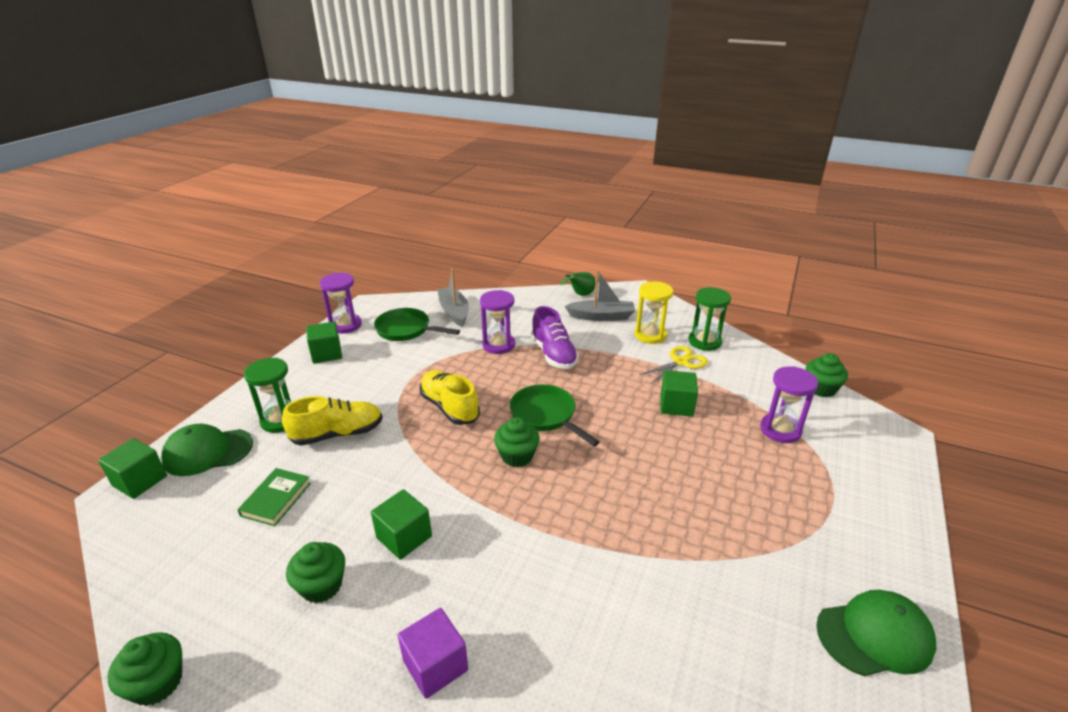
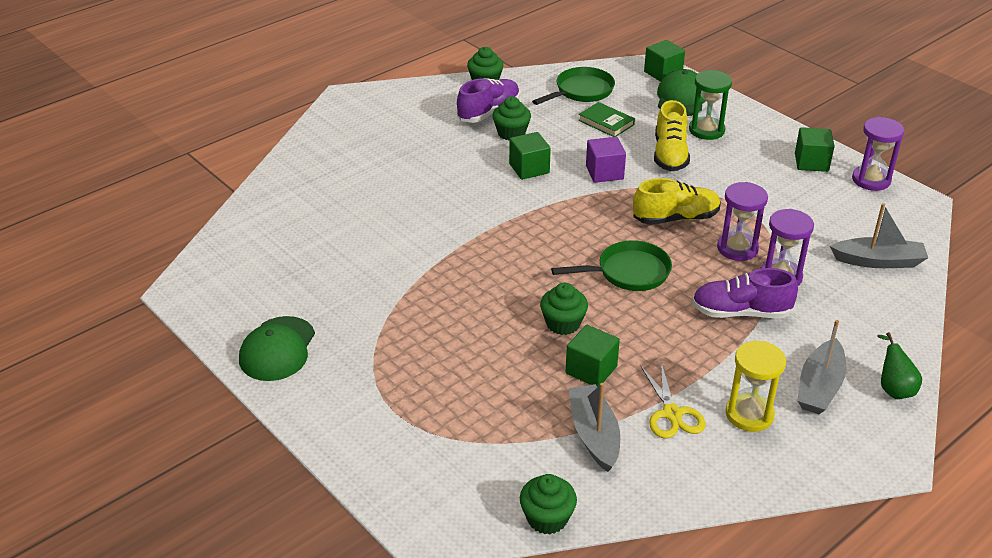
camera: 115 degrees right, 5 degrees up
green pan [374,308,460,341] -> green pan moved to [532,67,615,105]
purple cube [398,608,468,699] -> purple cube moved to [586,137,626,183]
green cupcake [494,417,540,467] -> green cupcake moved to [540,283,588,335]
green hourglass [689,287,731,351] -> none
purple hourglass [760,366,818,443] -> purple hourglass moved to [717,182,768,261]
none -> purple shoe [457,78,520,123]
none -> grey boat [569,383,620,472]

